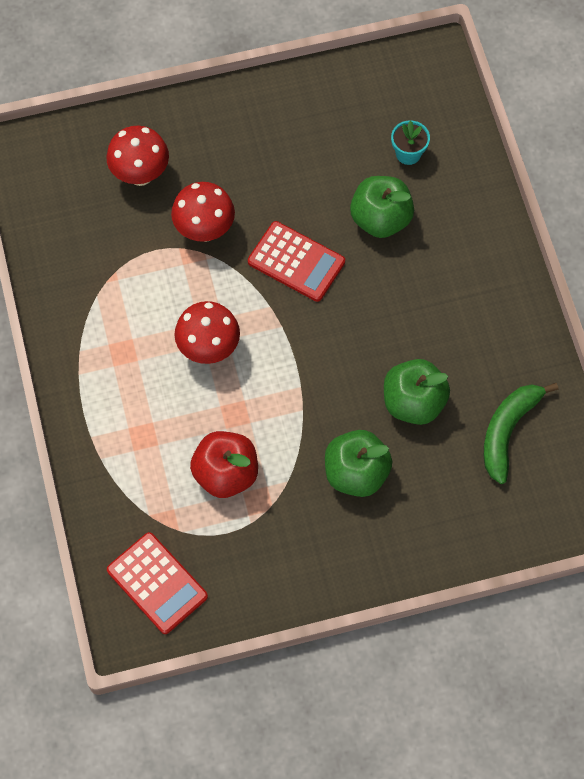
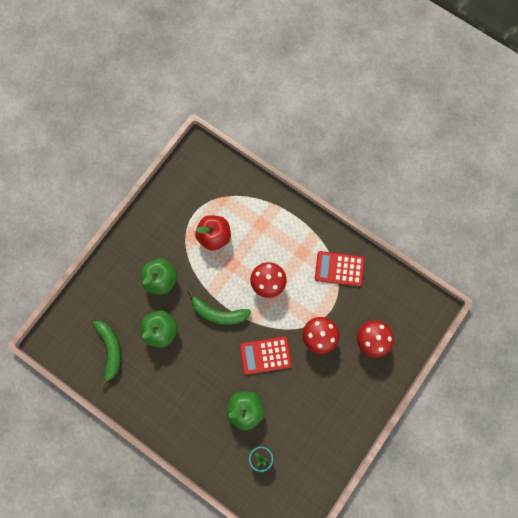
camera: 140 degrees right, 10 degrees up
red calculator [107,532,208,634] -> red calculator moved to [315,251,365,287]
none -> green banana [188,290,251,325]

